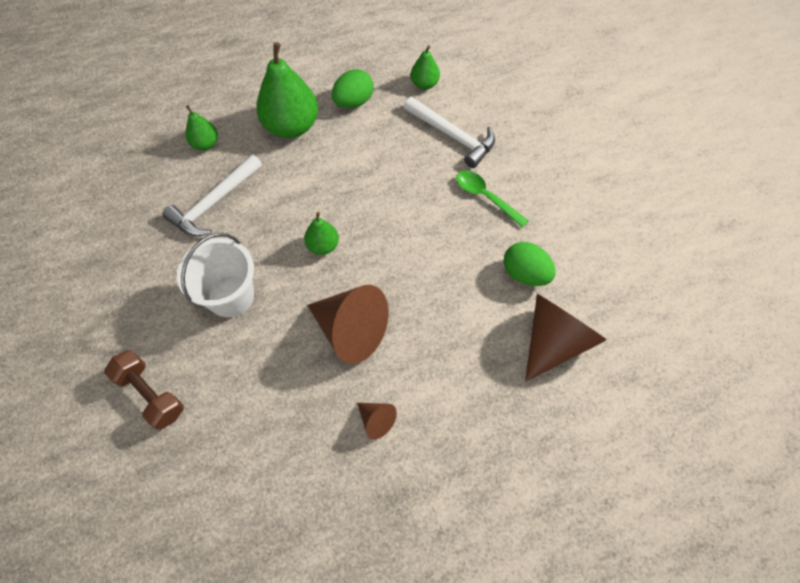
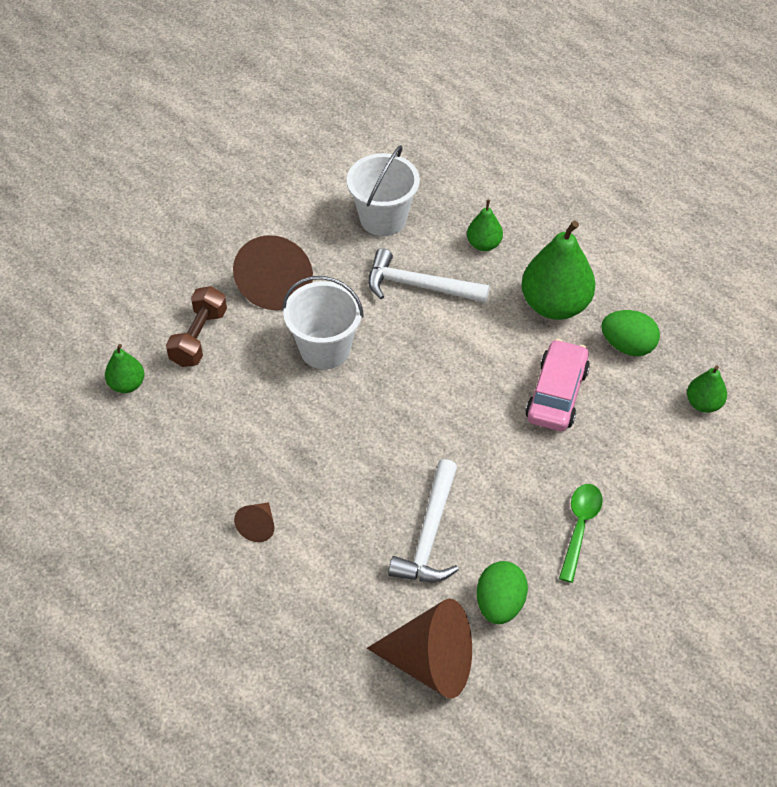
camera: 65 degrees right, 10 degrees down
green pear [304,212,339,255] -> green pear moved to [105,344,144,393]
brown cone [307,285,389,364] -> brown cone moved to [233,235,313,310]
white hammer [404,97,495,168] -> white hammer moved to [388,459,459,582]
none -> white bucket [347,145,420,236]
none -> pink car [525,339,590,431]

